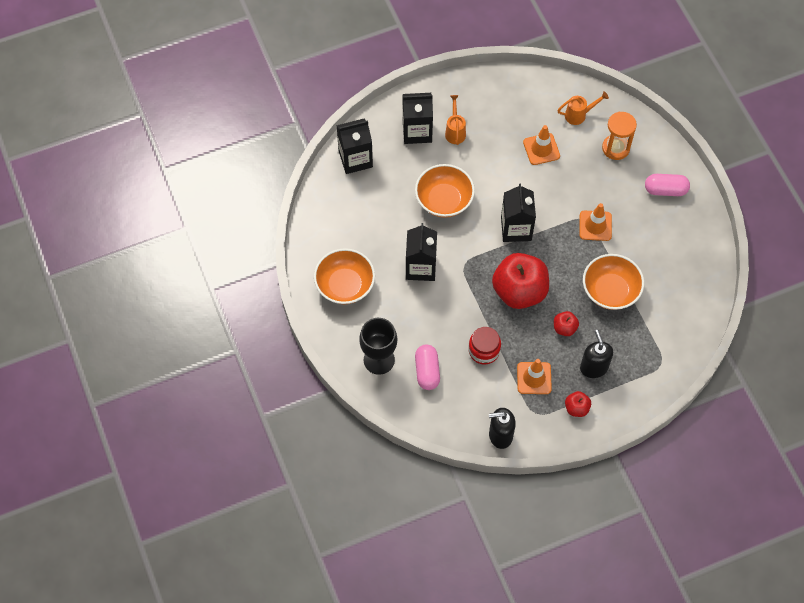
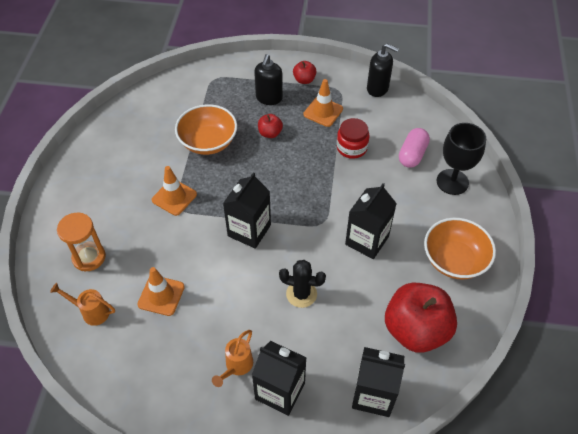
camera: 150 degrees left, 10 degrees down
orange bowl [415,164,475,218] -> black cactus [279,260,326,308]
red apple [492,253,549,309] -> red apple moved to [385,283,457,353]
pink capsule [645,174,690,196] -> none

